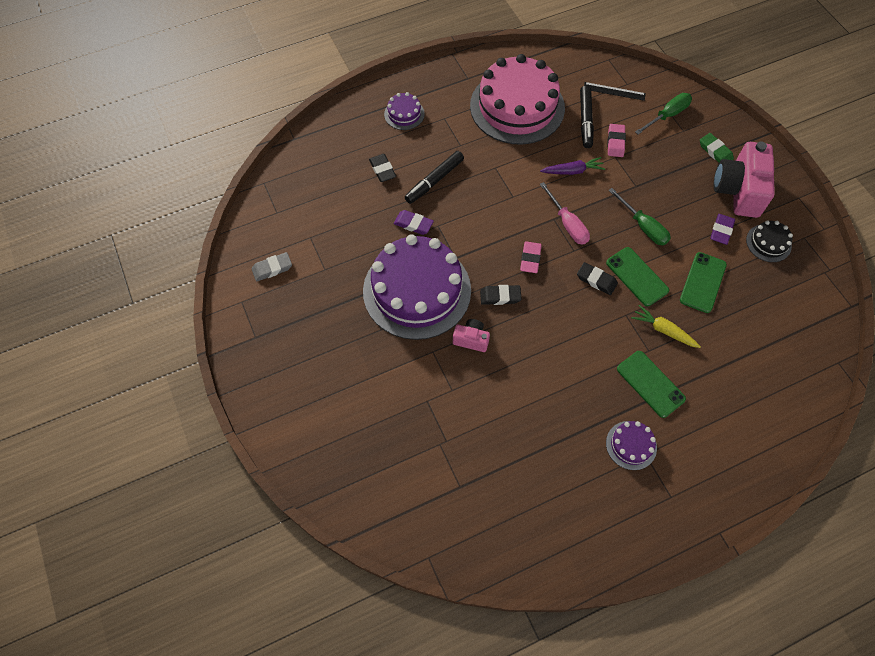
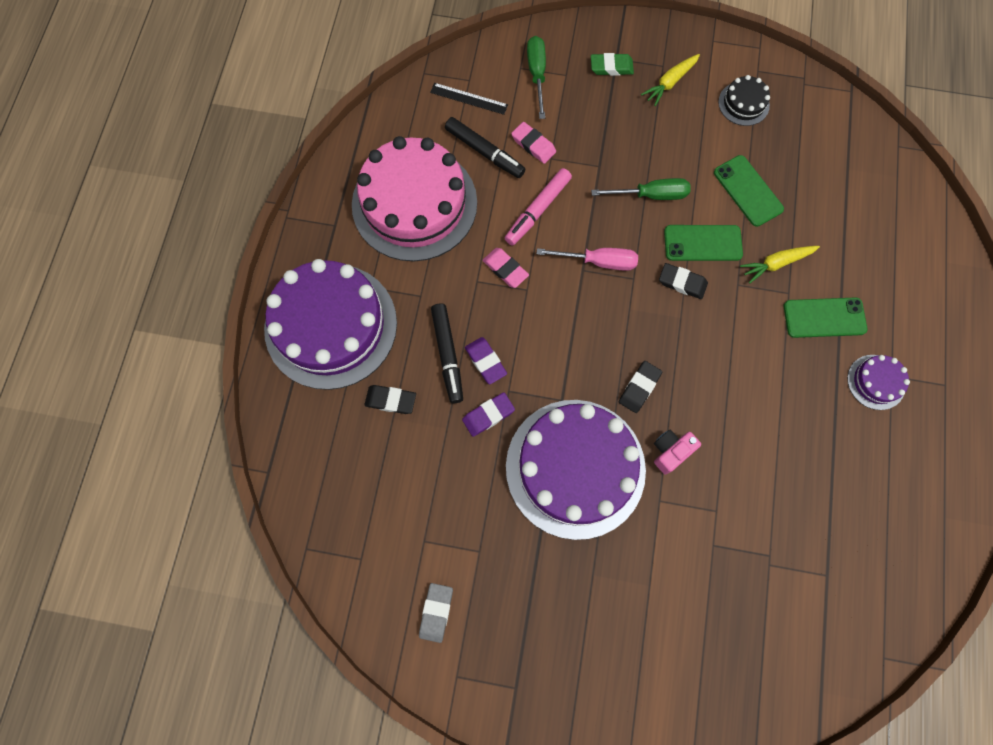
camera: 55 degrees left, 10 degrees up
purple cake [384,92,425,130] -> purple cake [264,259,397,390], size x2.36
pink eraser [520,241,542,273] -> pink eraser moved to [482,248,529,288]
purple carrot [540,157,605,175] -> pink marker [505,168,572,246]
black eraser [577,262,618,295] -> black eraser turned 45 degrees clockwise [659,263,708,299]
black ruler [584,82,646,101] -> black ruler turned 60 degrees clockwise [430,83,508,115]
purple eraser [710,214,735,245] -> purple eraser moved to [465,337,507,384]
pink camera [713,142,775,218] -> yellow carrot [641,54,700,106]

